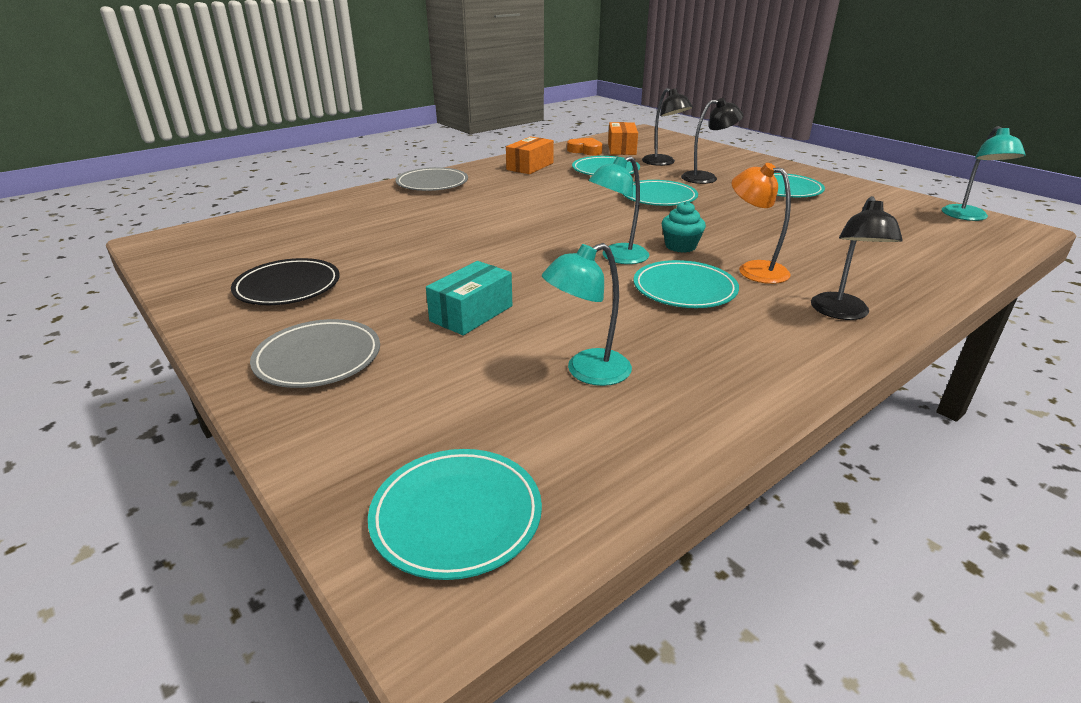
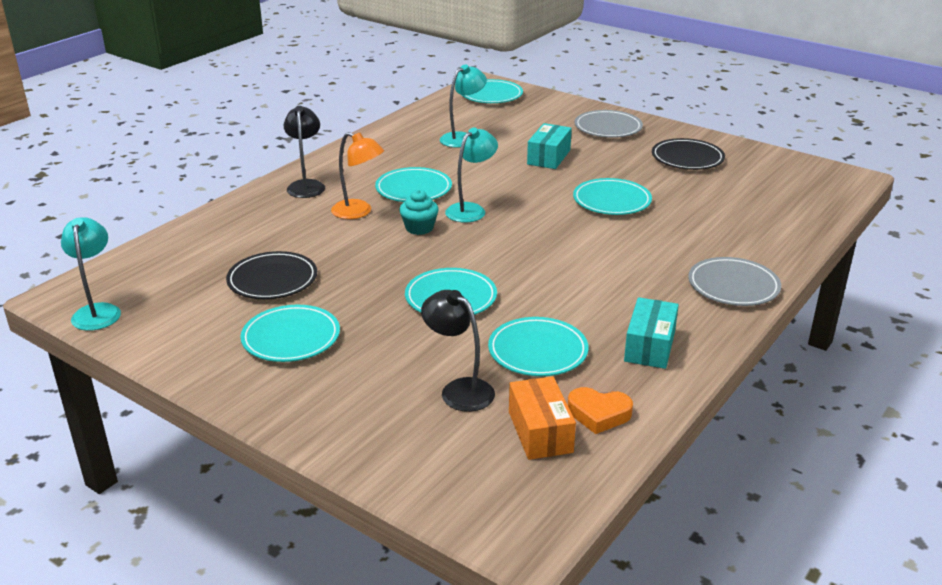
camera: 165 degrees right, 0 degrees up
orange box [506,136,554,174] -> turquoise box [624,297,679,369]
black lamp [681,98,744,184] -> none
none -> black plate [226,251,317,299]
none -> turquoise plate [573,178,652,215]

